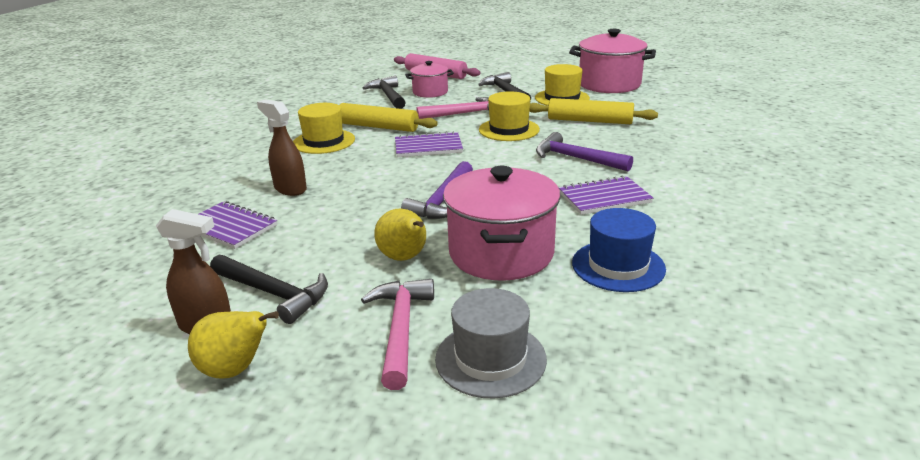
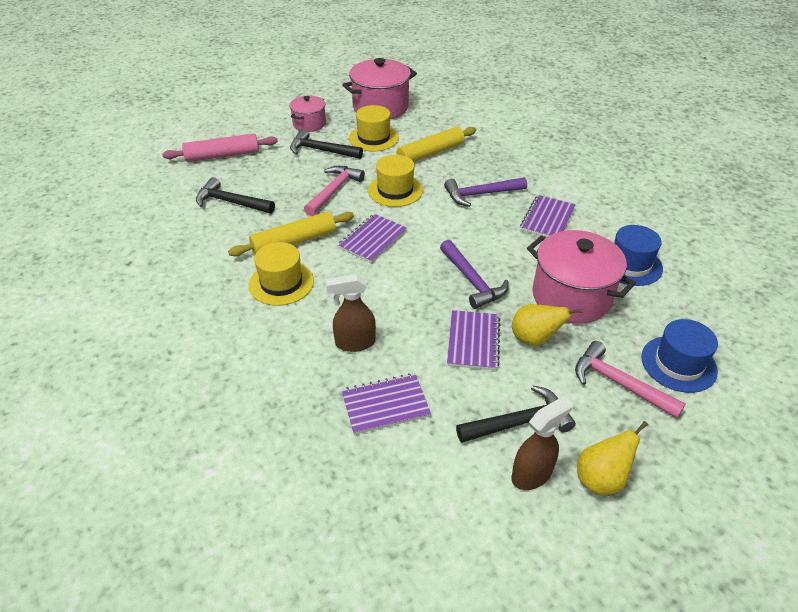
camera: 50 degrees left, 15 degrees up
pink pot [405,61,454,98] -> pink pot moved to [289,96,326,132]
grey hat [435,288,547,399] -> blue hat [641,319,718,393]
none -> purple notebook [447,310,500,370]

